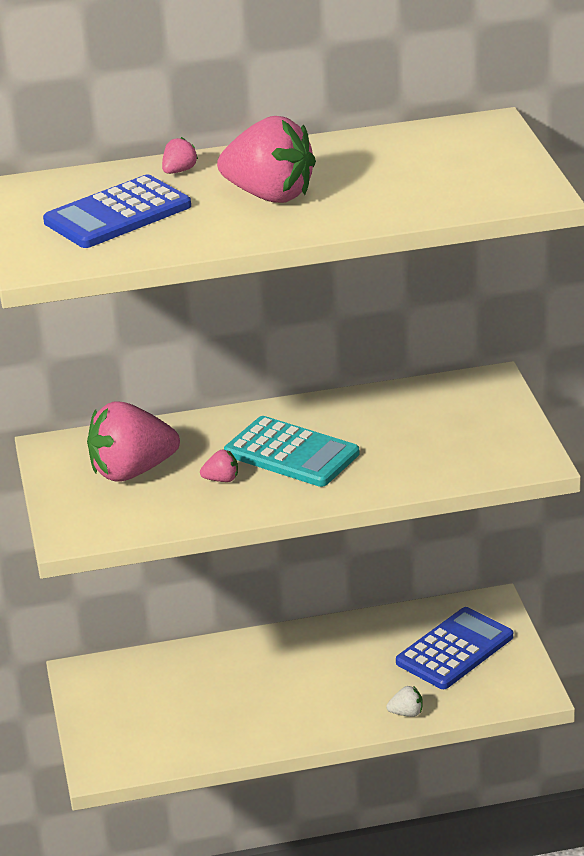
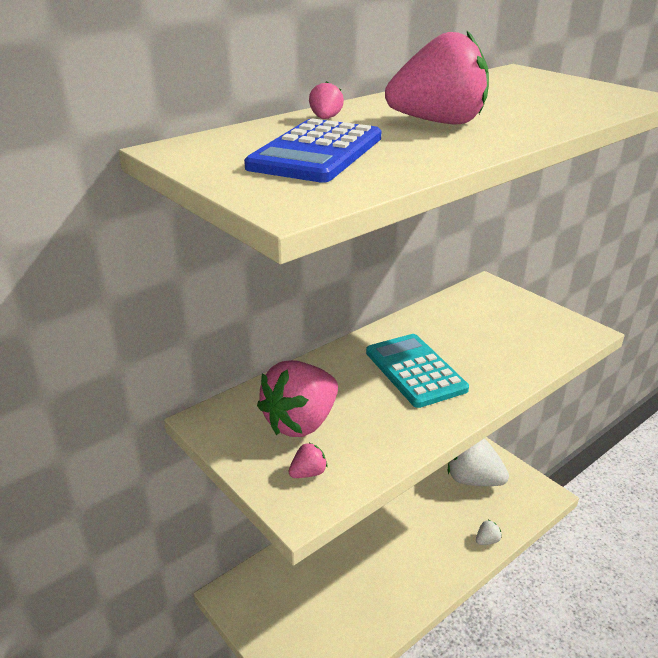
camera: 30 degrees left, 0 degrees up
pink strawberry [200,450,238,482] -> pink strawberry moved to [289,442,328,478]
turquoise calculator [224,416,360,487] -> turquoise calculator turned 120 degrees counterclockwise [366,334,469,408]
blue calculator [396,607,513,689] -> white strawberry [448,438,509,486]

